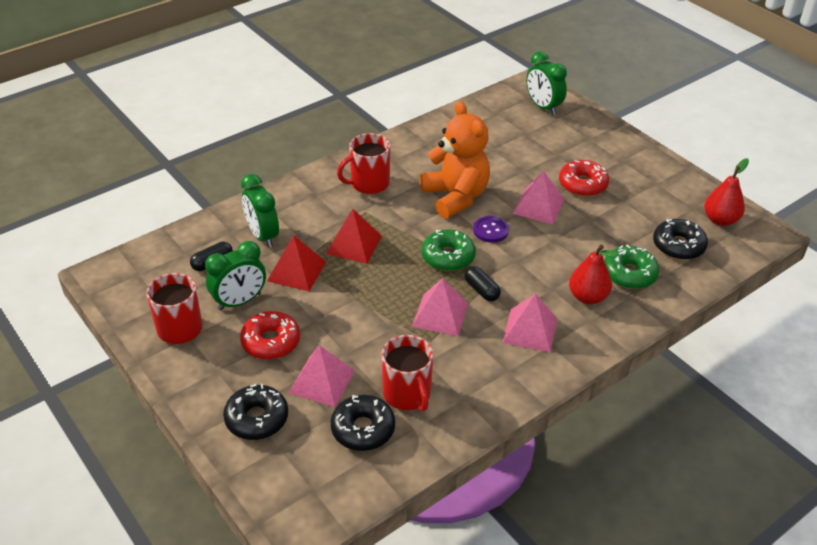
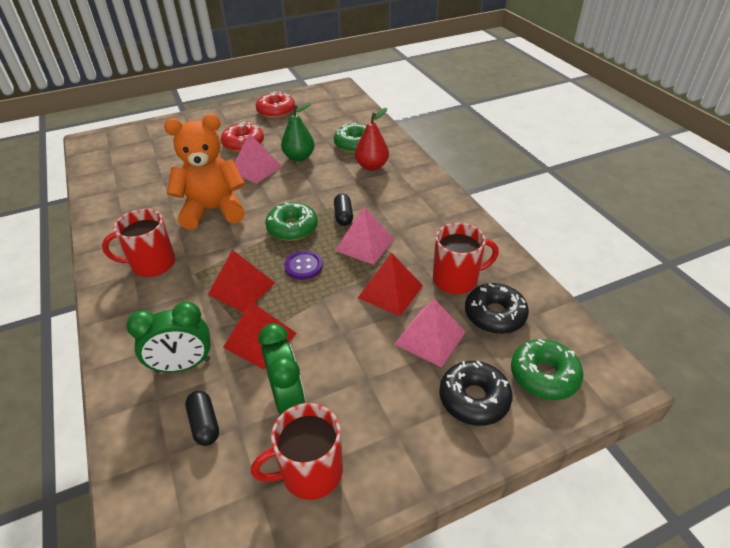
camera: 75 degrees left, 0 degrees up
red donut [240,311,300,360] -> red donut moved to [256,91,295,118]
red mug [337,133,390,194] -> red mug turned 90 degrees clockwise [102,209,175,277]
black capsule [464,266,501,301] -> black capsule turned 75 degrees counterclockwise [334,193,353,226]
purple button [473,216,509,242] -> purple button moved to [284,251,323,280]
pink pyramid [502,294,557,352] -> none
green clock [526,51,567,115] -> none
black donut [653,219,708,260] -> none
red pear [704,158,749,226] -> none
none -> green pear [281,103,315,162]
none -> red pyramid [358,253,423,316]
none -> green donut [511,339,583,400]

